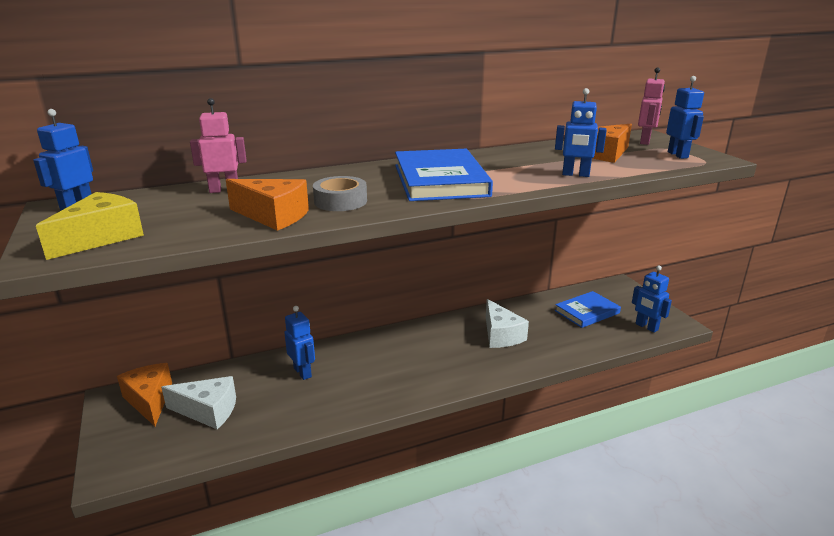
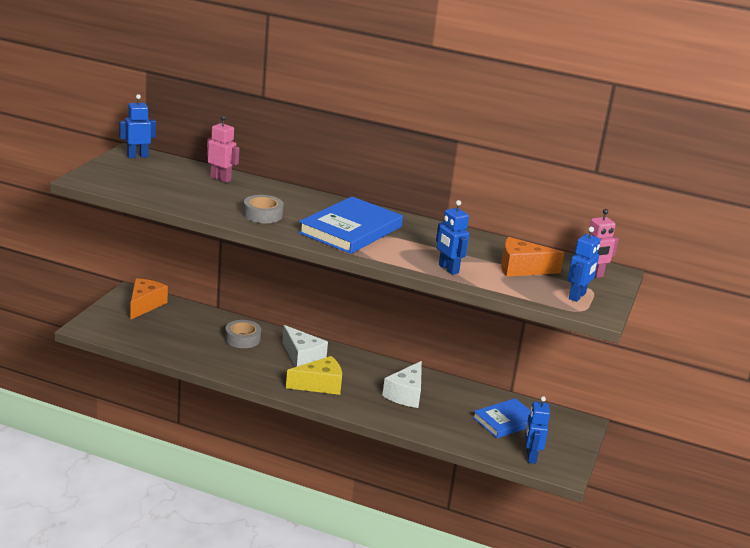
camera: 40 degrees right, 0 degrees up
yellow cheese [36,192,144,260] -> yellow cheese moved to [286,356,342,395]
white cheese [161,376,236,429] -> white cheese moved to [282,325,328,367]
orange cheese [226,179,309,231] -> none
blue robot [284,306,315,380] -> grey tape [225,320,261,348]
blue book [555,291,621,328] -> blue book turned 45 degrees counterclockwise [473,398,531,438]

